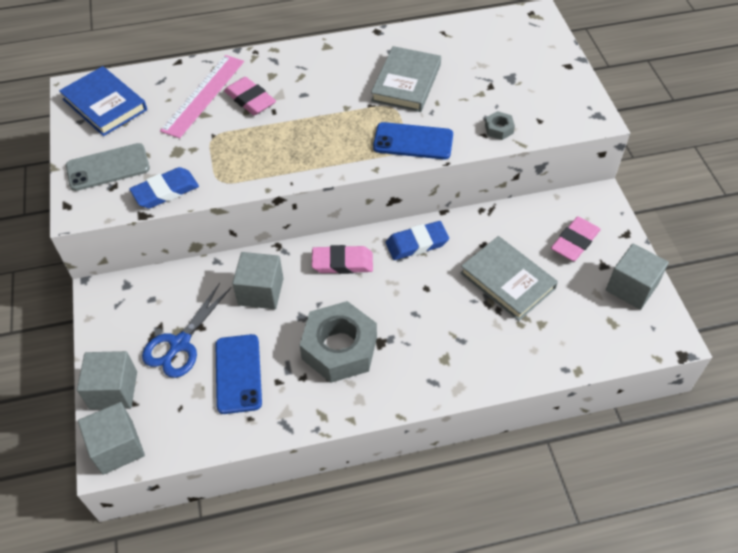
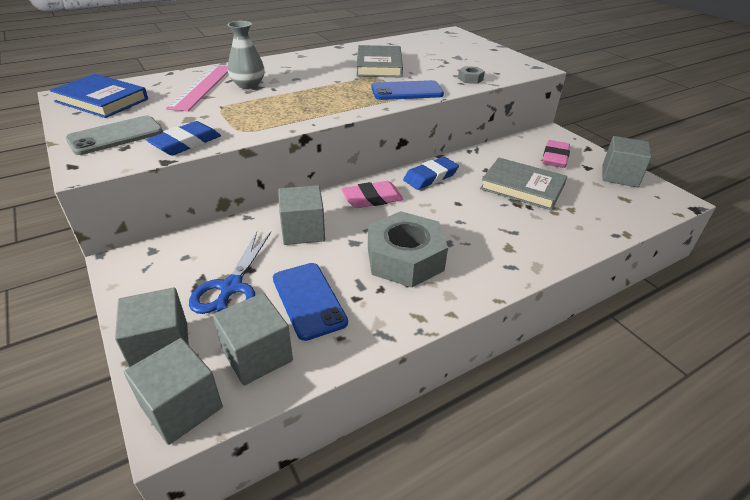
camera: 20 degrees left, 15 degrees down
pink eraser [224,77,276,115] -> grey vase [227,21,265,89]
none -> grey cube [213,293,293,385]

